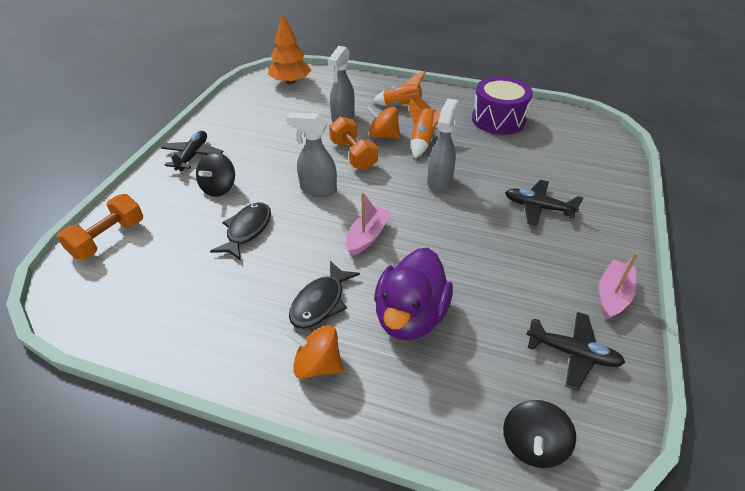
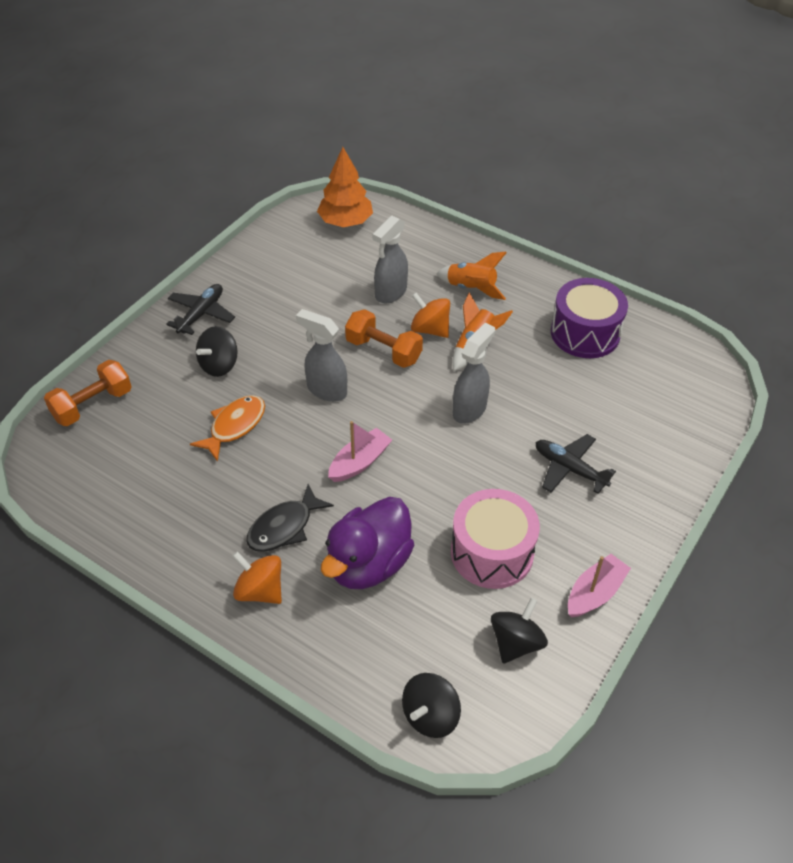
camera: 15 degrees right, 5 degrees up
black fish [210,202,271,261] -> orange fish [190,395,265,462]
orange dumbbell [329,116,378,170] -> orange dumbbell turned 45 degrees counterclockwise [345,309,423,368]
black plane [527,312,625,390] -> black spinning top [491,598,548,664]
none -> pink drum [451,489,540,589]

